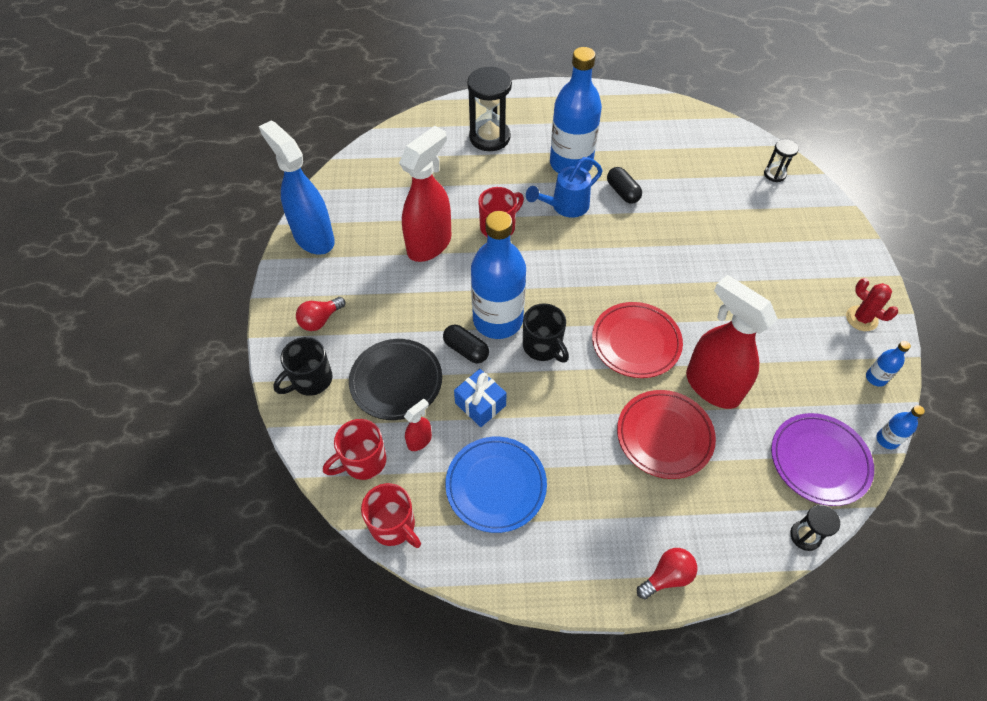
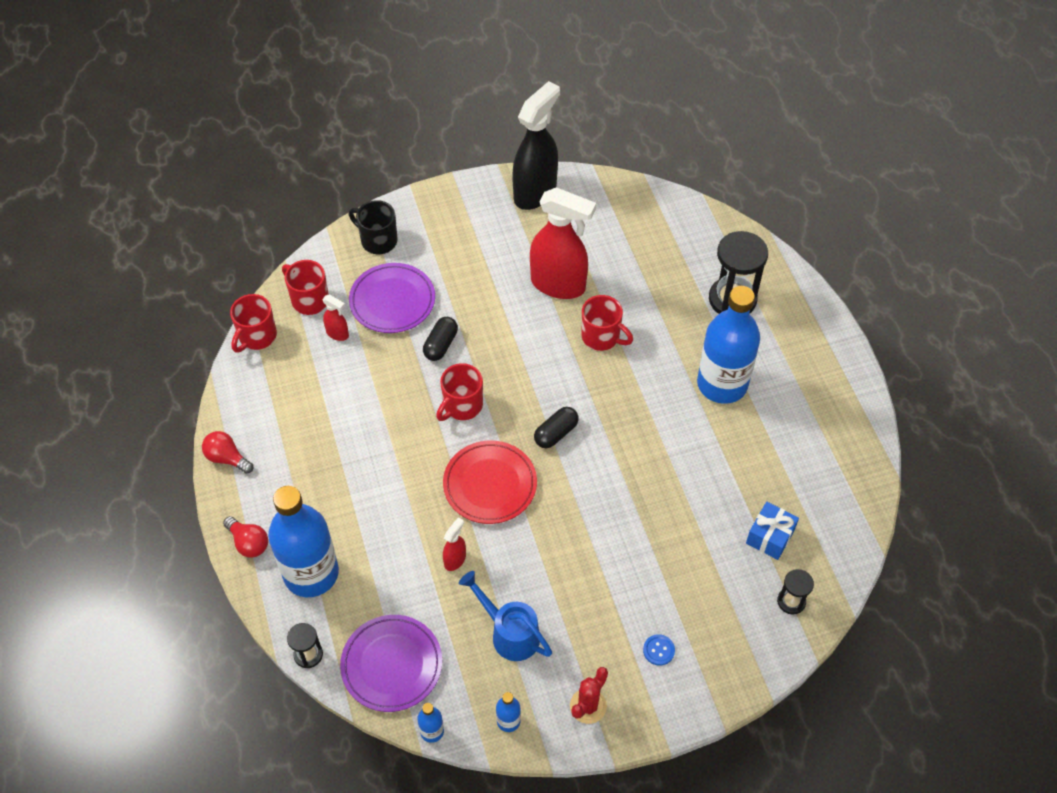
camera: 75 degrees right, 0 degrees up
blue spray bottle [259,120,335,255] -> black spray bottle [512,81,560,210]
red light bulb [296,297,345,331] -> red light bulb moved to [202,431,253,474]
black plate [349,339,442,420] -> purple plate [349,263,435,333]
blue plate [445,437,547,533] -> none
blue gift [454,369,507,427] -> blue gift moved to [746,502,799,560]
blue bottle [471,211,526,339] -> blue bottle moved to [268,486,339,597]
black mug [523,303,569,363] -> red mug [436,363,483,421]
blue watering can [526,157,603,218] -> blue watering can moved to [459,571,552,661]
black capsule [607,167,642,204] -> black capsule moved to [534,407,579,448]
red plate [617,390,716,479] -> none
red spray bottle [686,275,778,409] -> red spray bottle [443,517,466,571], size x0.43
none -> blue button [643,634,675,666]

